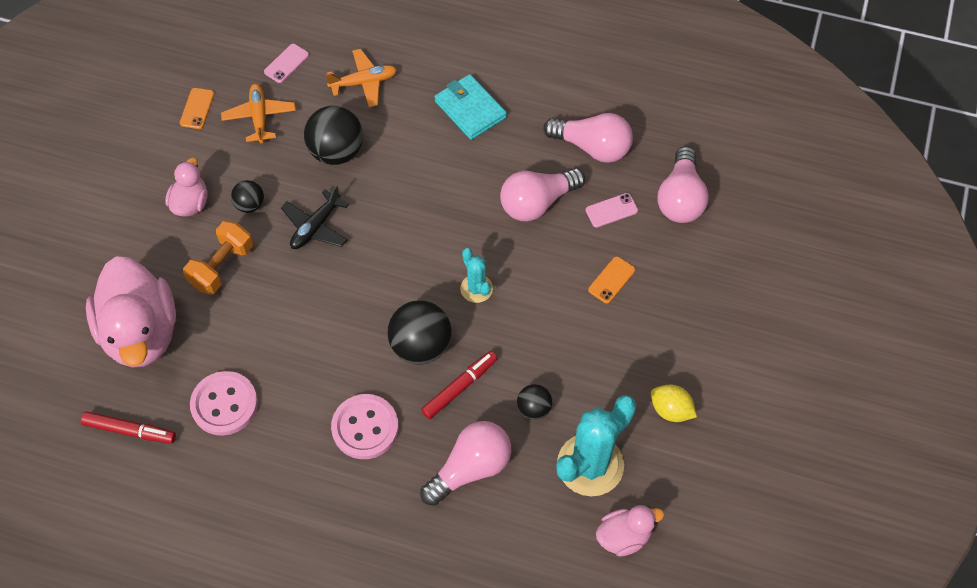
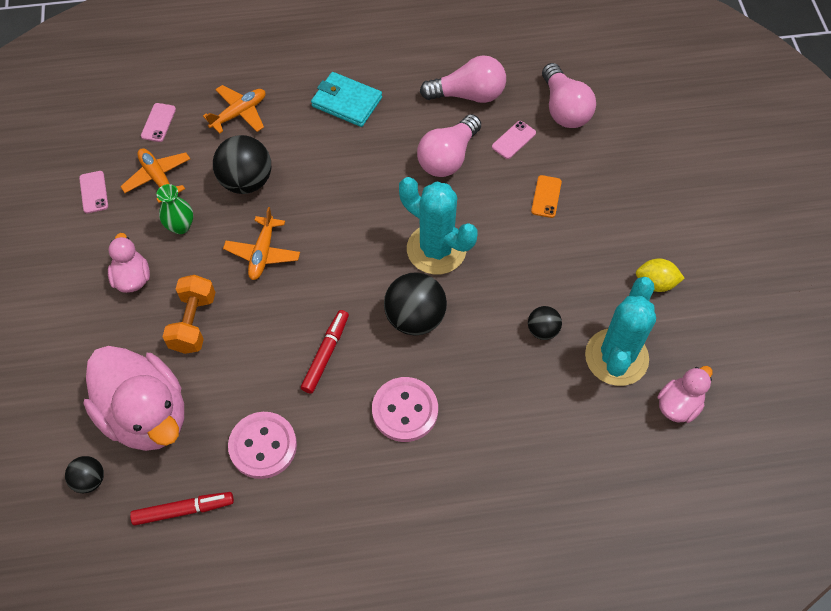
camera: 25 degrees left, 0 degrees up
orange phone [180,88,214,129] -> pink phone [79,171,108,213]
black ball [231,180,264,213] -> black ball moved to [65,456,104,493]
black plane [281,185,349,249] -> orange plane [223,207,300,280]
pink light bulb [420,421,511,506] -> none
red marker [421,351,498,419] -> red marker moved to [301,310,349,394]
turquoise cactus [460,248,493,303] -> turquoise cactus [399,177,477,275], size x1.90
none -> green vase [157,184,193,234]

